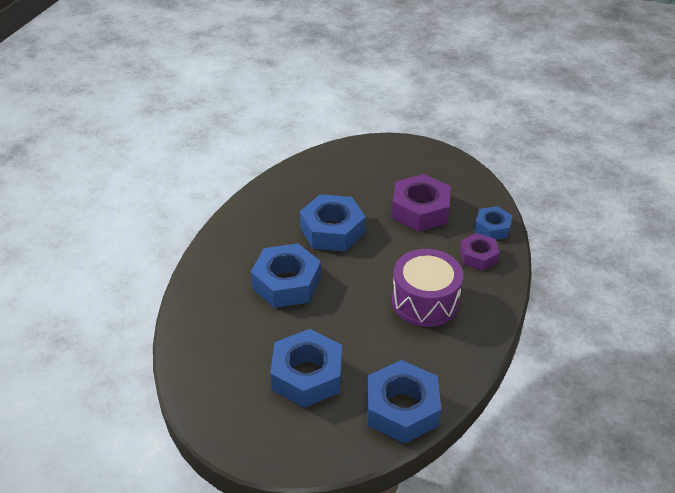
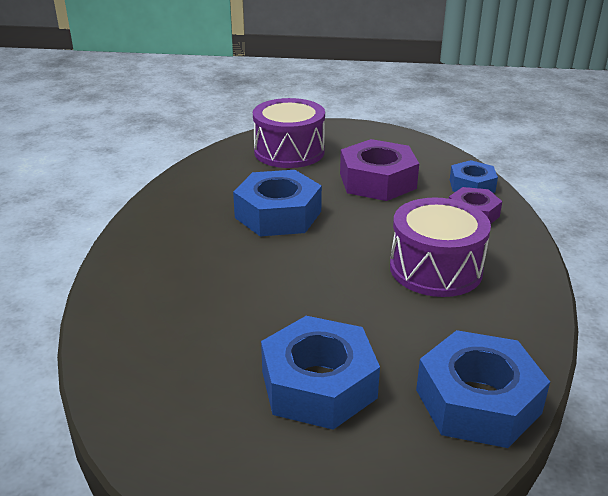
camera: 15 degrees left, 10 degrees down
blue nut [251,243,321,308] -> none
none -> purple drum [253,98,325,168]

